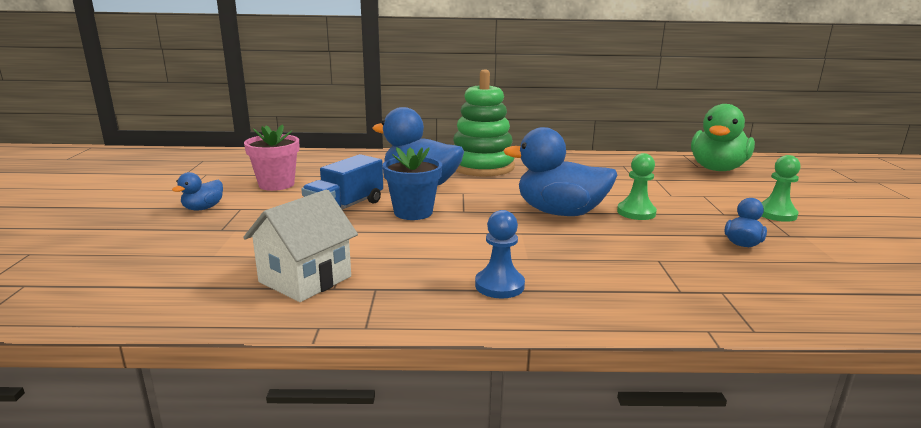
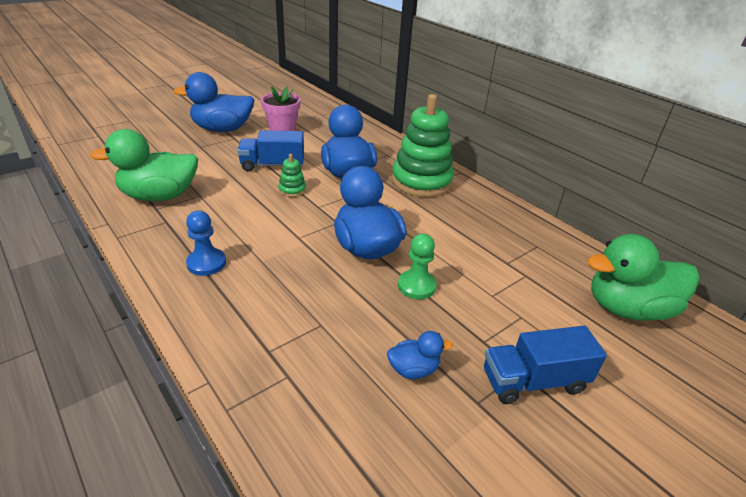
camera: 50 degrees right, 15 degrees up
blue duck [172,172,223,211] -> blue duck [173,72,254,132], size x2.11
white house [243,189,358,302] -> green duck [90,129,198,201]
blue flower pot [383,147,442,220] -> green stacking toy [278,154,306,197]
green pawn [761,155,801,222] -> blue truck [484,326,607,404]

